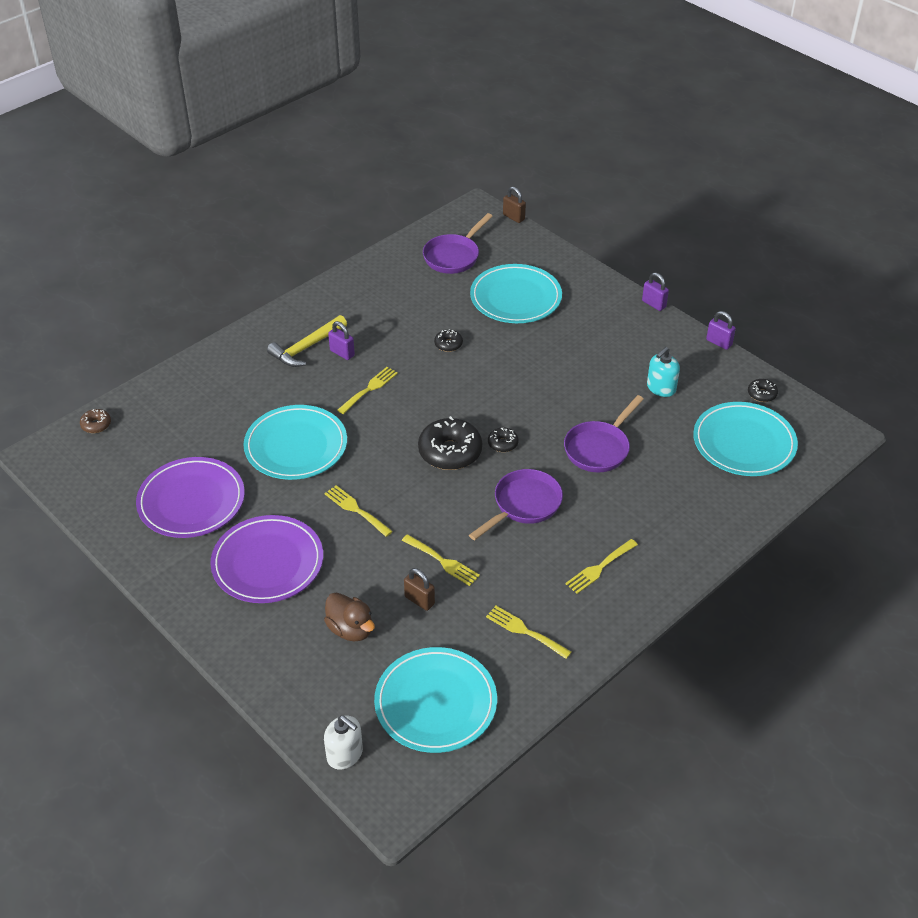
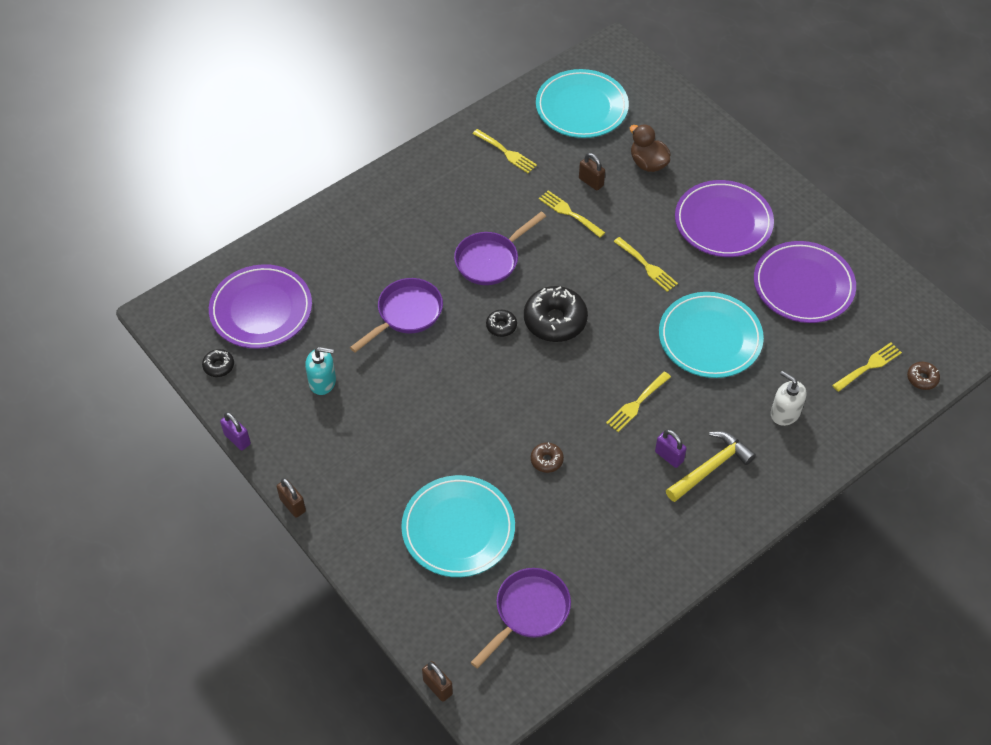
camera: 175 degrees left, 10 degrees up
white soap dispenser [324,716,363,770] -> white soap dispenser moved to [771,371,806,426]
black donut [434,329,463,352] -> brown donut [531,442,564,473]
yellow fork [565,539,638,594] -> yellow fork moved to [832,343,902,392]
purple padlock [642,272,669,311] -> brown padlock [277,478,306,518]
turquoise soap dispenser [647,347,680,397] -> turquoise soap dispenser turned 45 degrees clockwise [305,347,336,395]
turquoise plate [693,402,798,476] -> purple plate [209,264,312,348]

